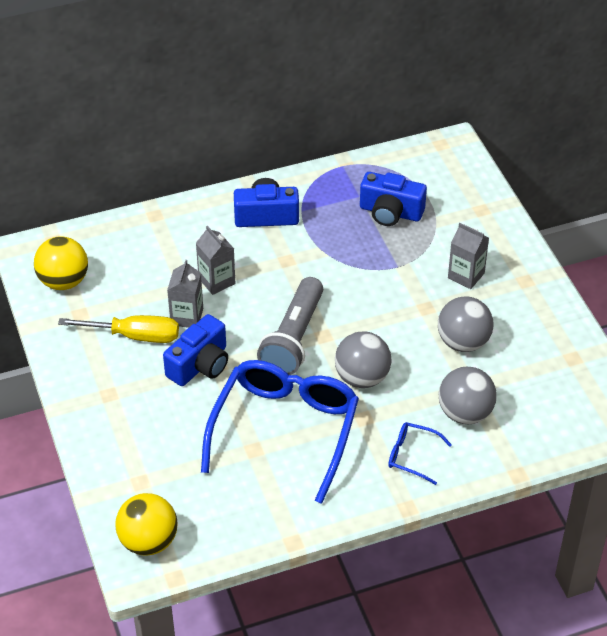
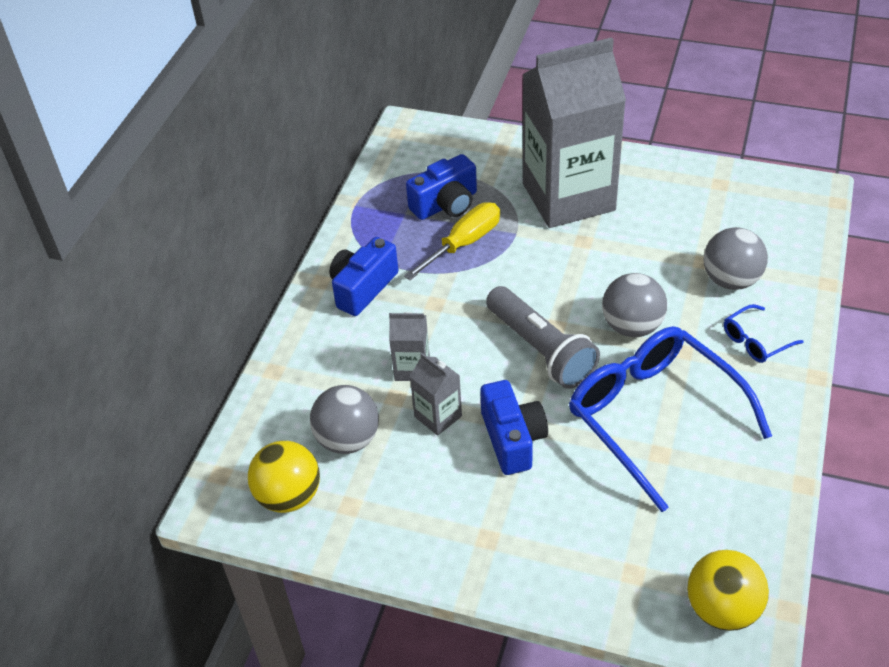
camera: 50 degrees left, 0 degrees up
yellow screwdriver [58,315,179,343] -> yellow screwdriver moved to [404,202,500,280]
grey ball [438,296,493,352] -> grey ball moved to [310,385,379,454]
grey carton [448,223,489,289] -> grey carton [523,37,626,228], size x2.48

